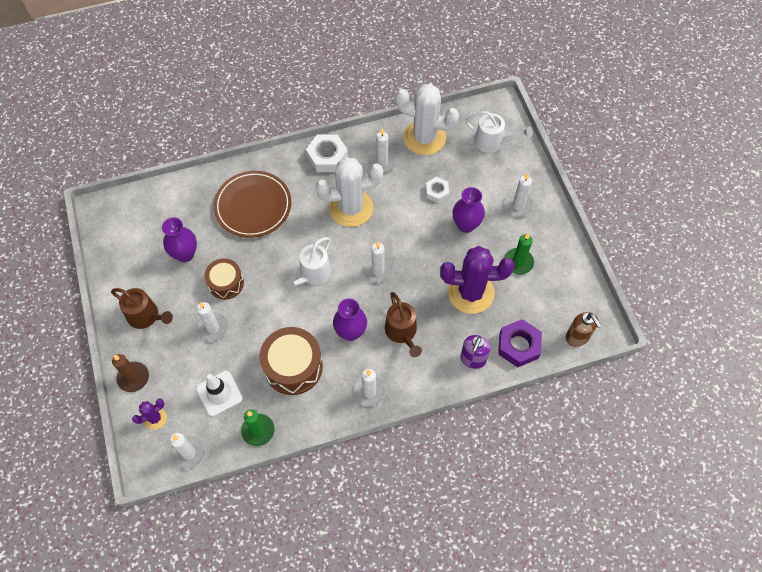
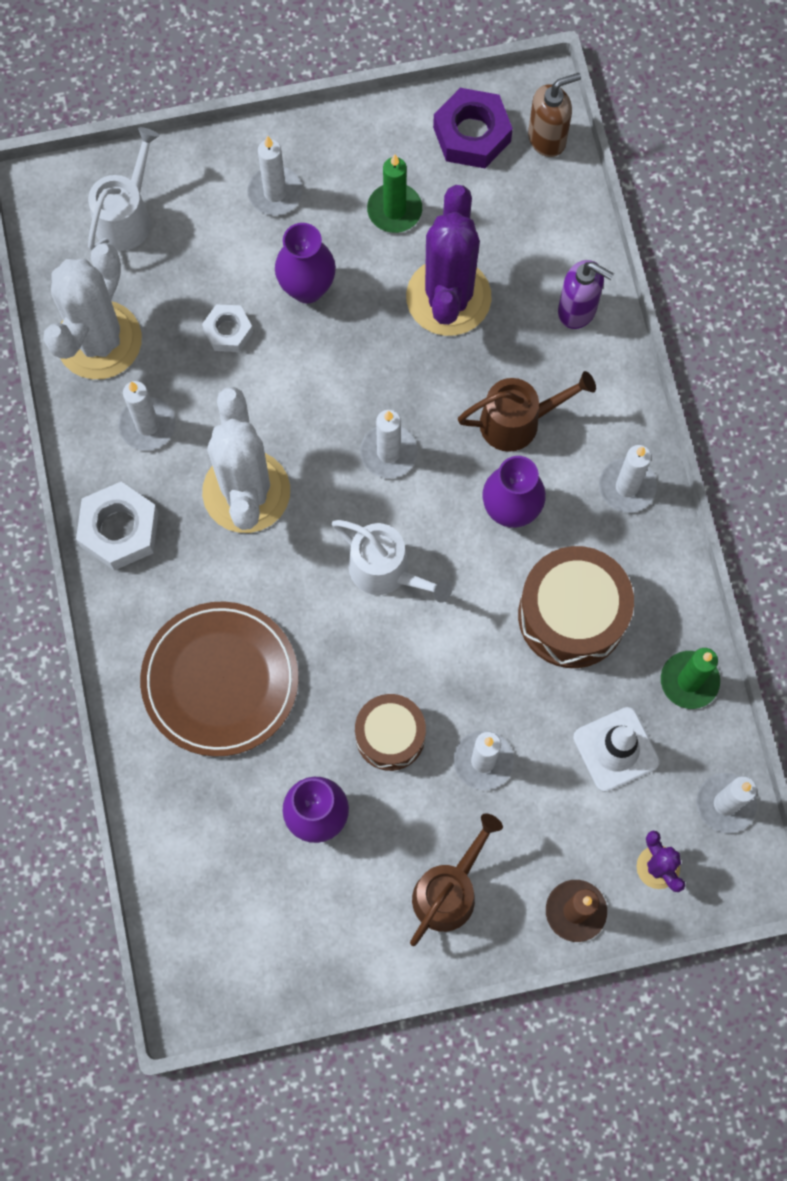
camera: 85 degrees left, 10 degrees up
purple nut [498,319,542,367] -> purple nut moved to [433,88,513,168]

